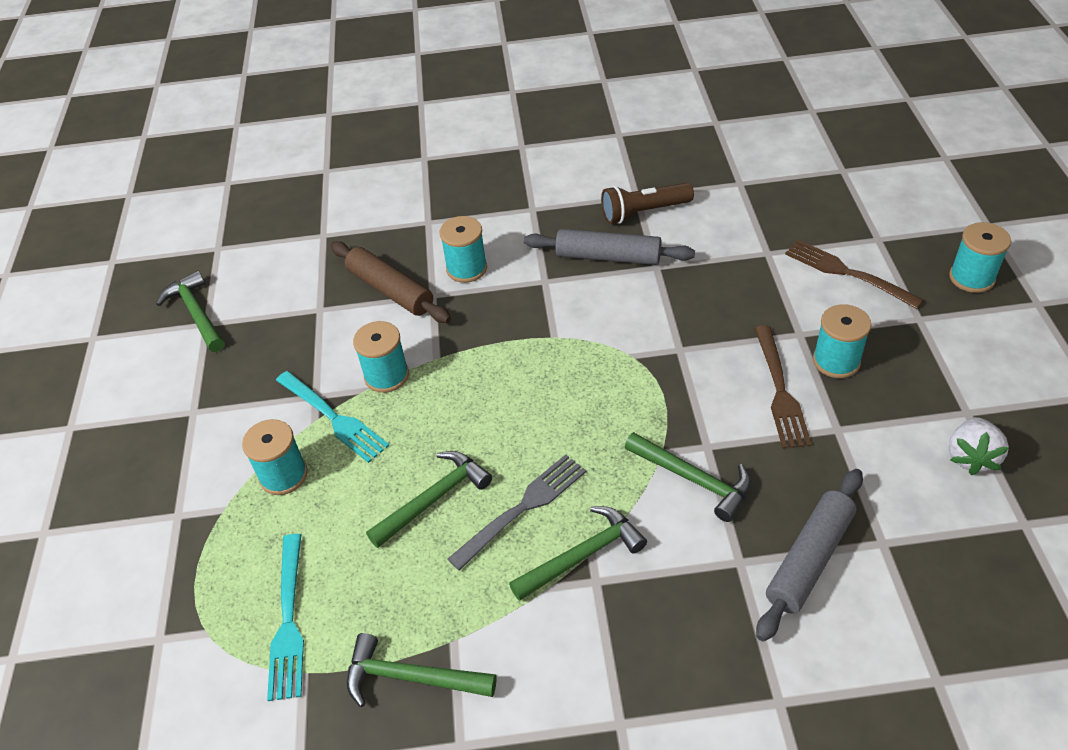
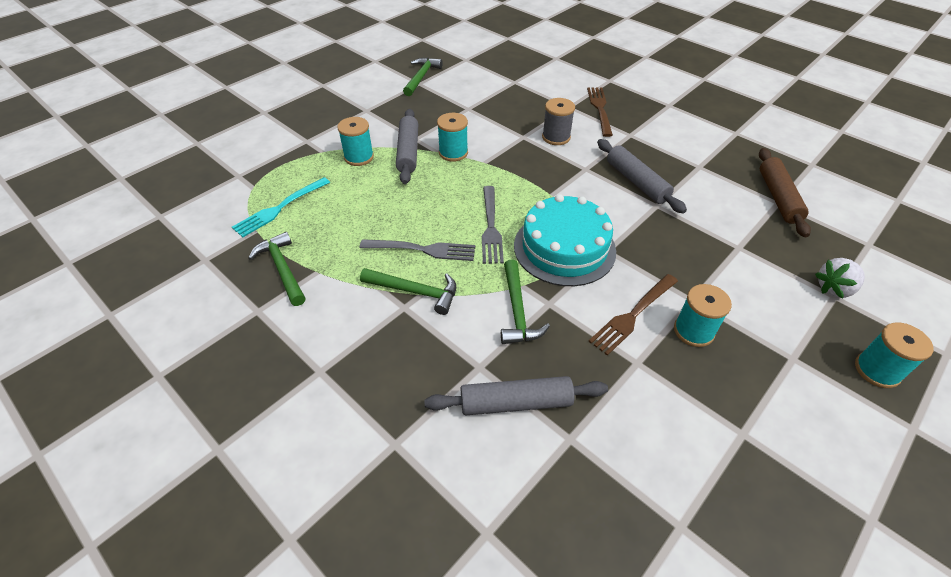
camera: 45 degrees right, 0 degrees up
turquoise fork [276,371,389,463] -> grey rolling pin [396,109,418,184]
brown rolling pin [330,241,451,323] -> brown rolling pin moved to [759,148,811,237]
green hammer [366,451,492,548] -> none
turquoise spool [440,216,487,283] -> grey spool [542,98,575,145]
brown flashlight [601,183,694,224] -> none
brown fork [785,240,924,309] -> brown fork moved to [587,88,613,137]
white strawberry [949,417,1009,475] -> white strawberry moved to [815,258,865,298]
none -> grey fork [482,186,504,264]
none -> turquoise cake [514,194,616,286]

